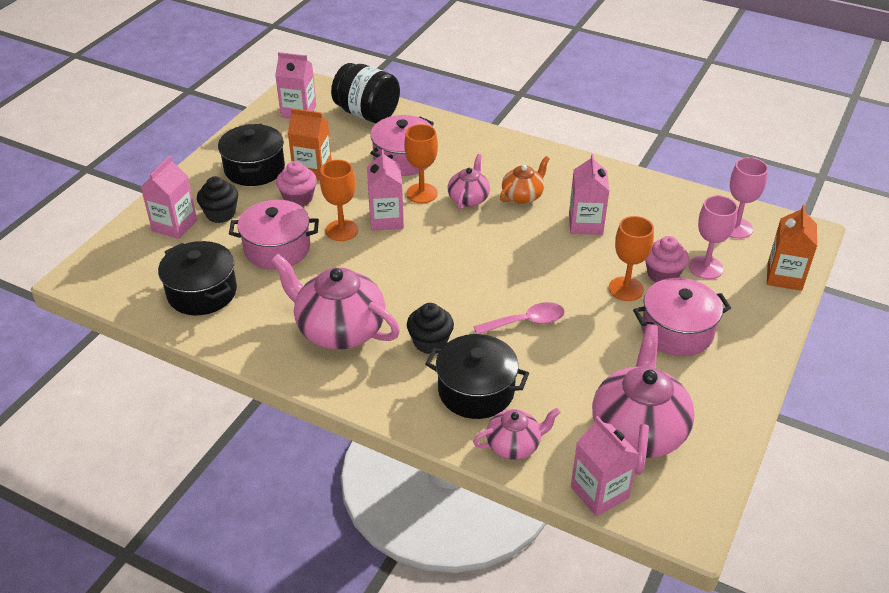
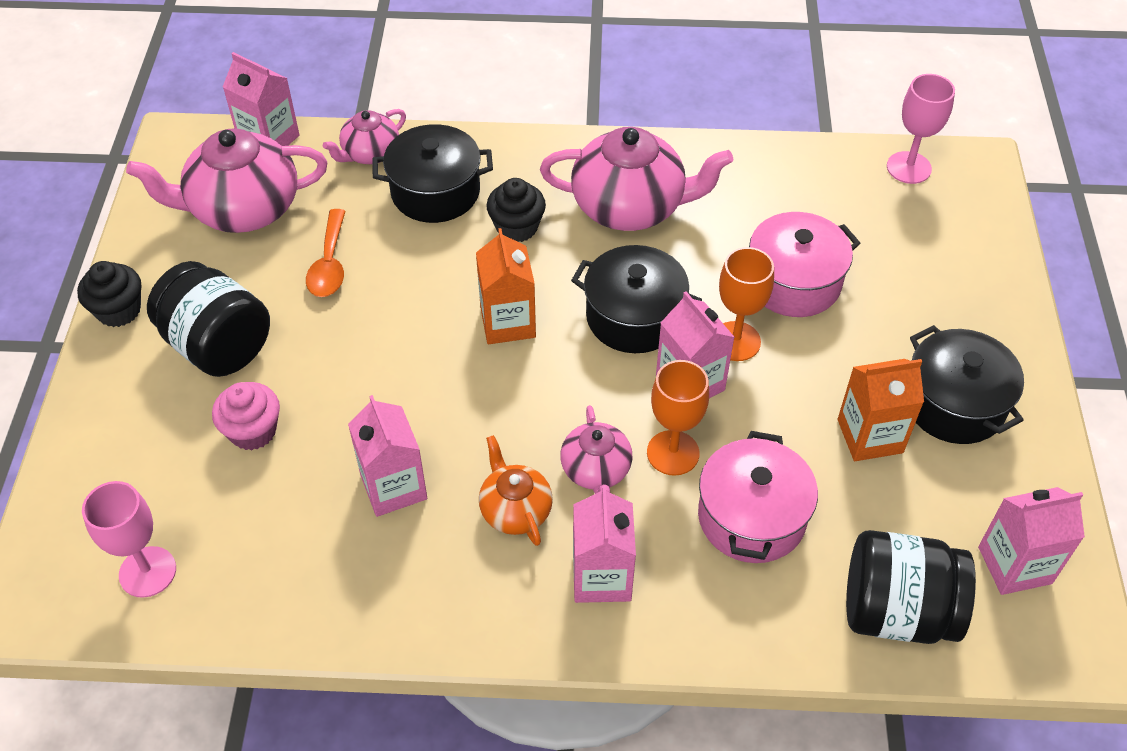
camera: 155 degrees right, 10 degrees up
pink carton [141,156,197,239] -> pink carton moved to [573,485,636,603]
black pot [158,241,237,315] -> black pot moved to [571,245,702,353]
black cupcake [197,176,238,223] -> black cupcake moved to [77,261,141,327]
pink cupcake [276,161,317,206] -> none
pink spoon [473,302,565,334] -> none
orange teapot [500,156,550,204] -> orange teapot turned 135 degrees clockwise [479,435,553,546]
pink teapot [592,324,695,475] -> pink teapot turned 90 degrees clockwise [126,128,327,233]
orange goblet [609,216,654,301] -> none
pink pot [633,278,731,356] -> black jar [147,261,270,377]
pink goblet [689,195,738,279] -> pink goblet moved to [887,74,955,184]
orange carton [767,205,817,291] -> orange carton moved to [476,228,536,344]
none -> orange spoon [306,209,346,297]

